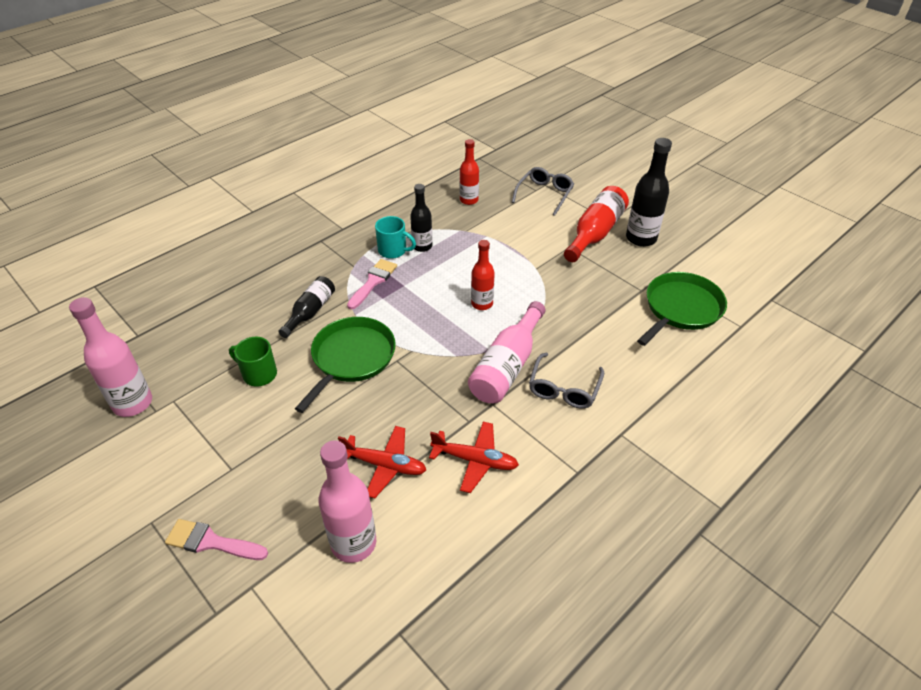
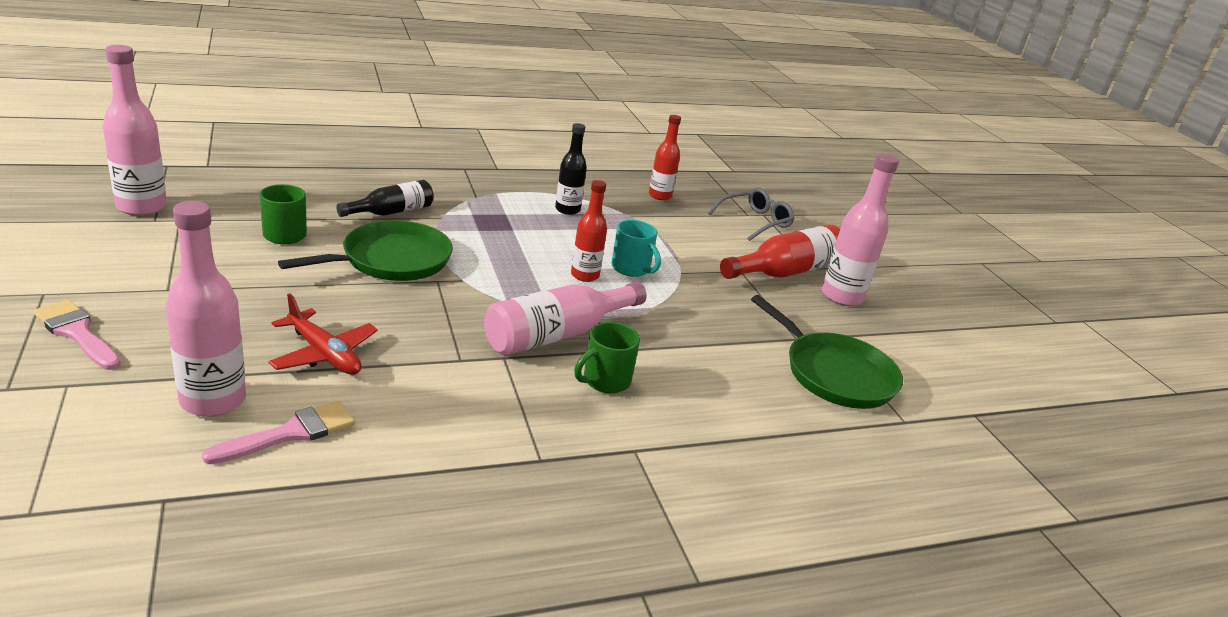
camera: 20 degrees right, 15 degrees down
pink brush [347,259,397,310] -> pink brush moved to [202,401,355,464]
turquoise mug [375,216,416,259] -> turquoise mug moved to [611,220,661,277]
red plane [429,421,519,493] -> none
grey glasses [529,353,604,409] -> green mug [574,322,640,393]
black bottle [626,138,672,247] -> pink bottle [822,153,899,306]
green pan [637,272,727,346] -> green pan turned 75 degrees clockwise [751,295,903,409]

